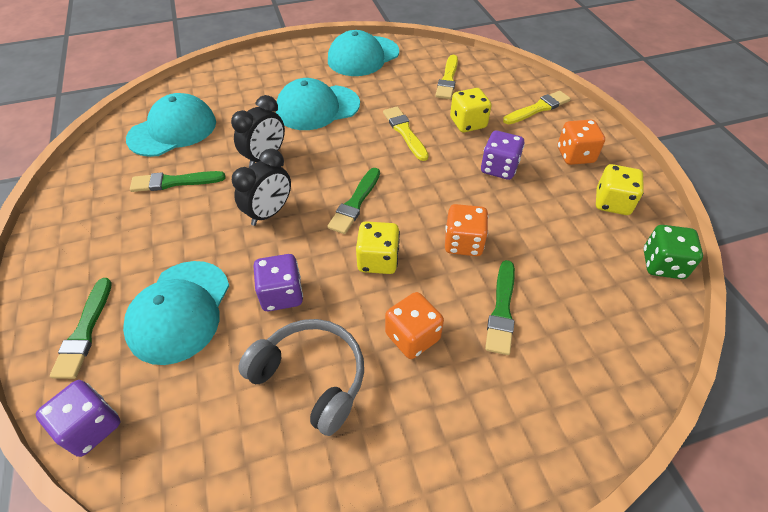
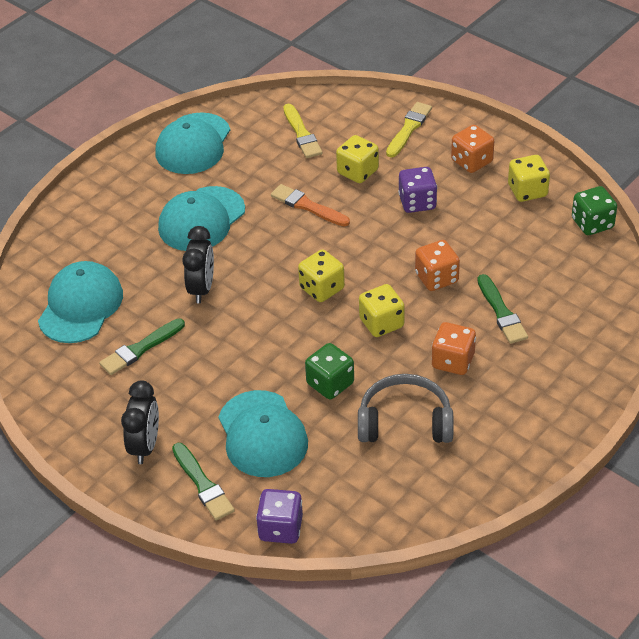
camera: 30 degrees left, 5 degrees down
black clock [232,149,291,226] -> black clock moved to [121,381,159,464]
purple dice [253,254,303,311] -> green dice [305,343,354,399]
green brush [327,168,380,234] -> yellow dice [298,249,345,302]
yellow brush [383,106,429,161] -> orange brush [271,184,350,226]

